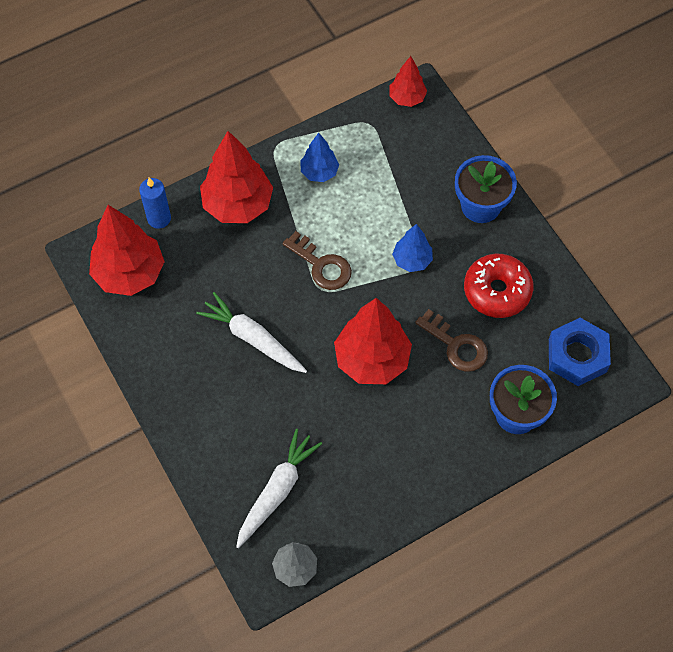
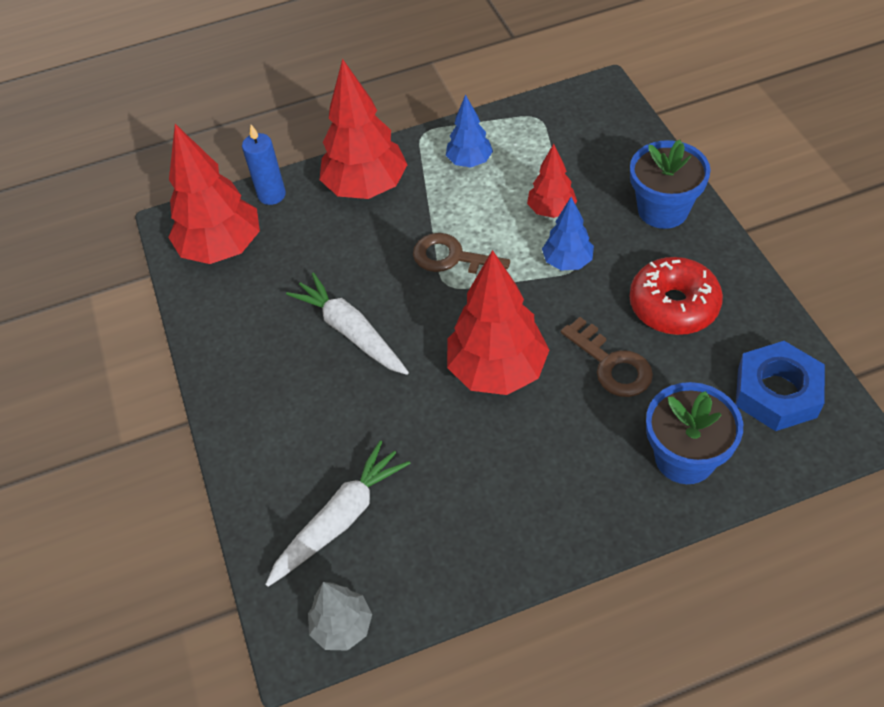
camera: 15 degrees right, 10 degrees down
brown key [283,231,352,290] -> brown key turned 150 degrees clockwise [413,233,510,274]
red tree [389,56,427,107] -> red tree moved to [527,144,577,218]

